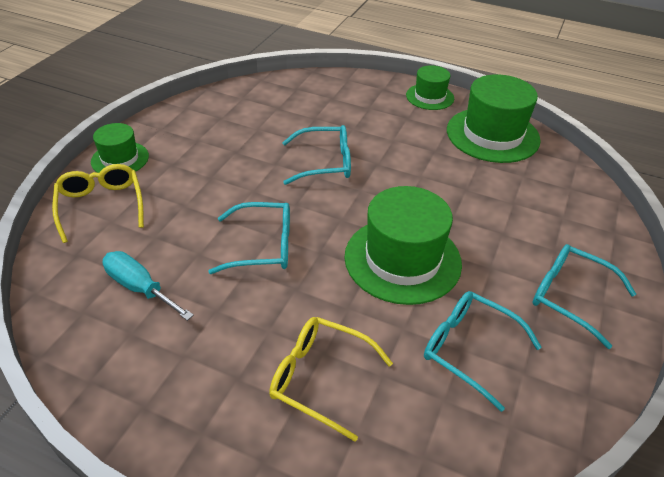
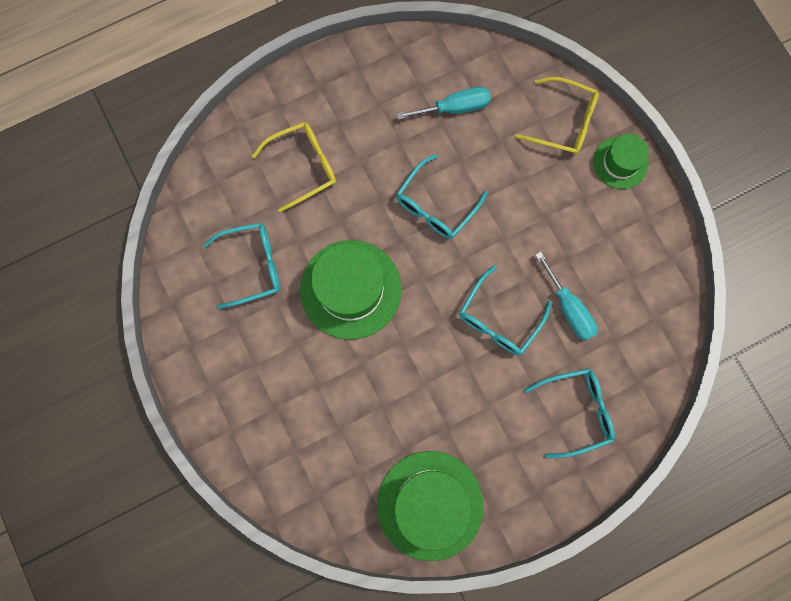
camera: 130 degrees right, 35 degrees up
green hat [406,65,454,110] -> none
turquoise glasses [533,244,636,349] -> turquoise glasses moved to [524,368,615,458]
none -> turquoise screwdriver [535,252,598,341]

